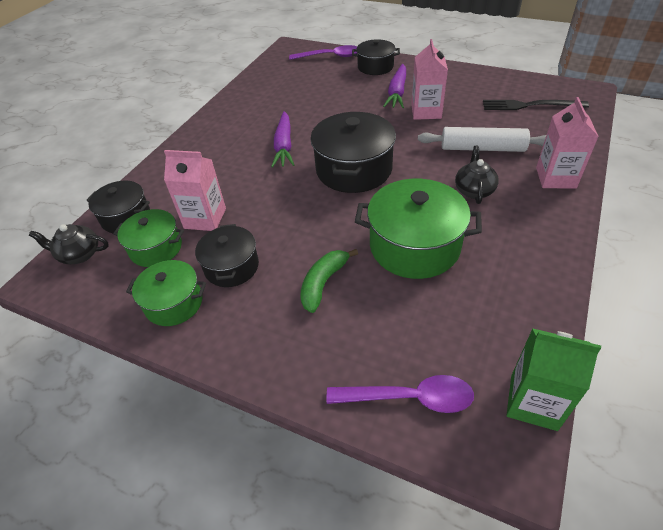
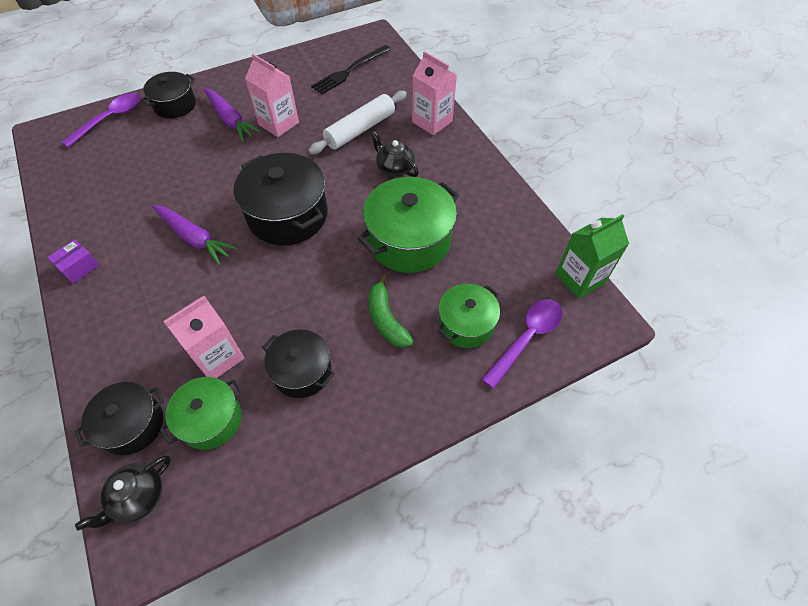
camera: 55 degrees left, 10 degrees up
green pot [126,260,206,326] -> green pot moved to [437,284,500,348]
none -> purple box [47,239,99,284]

